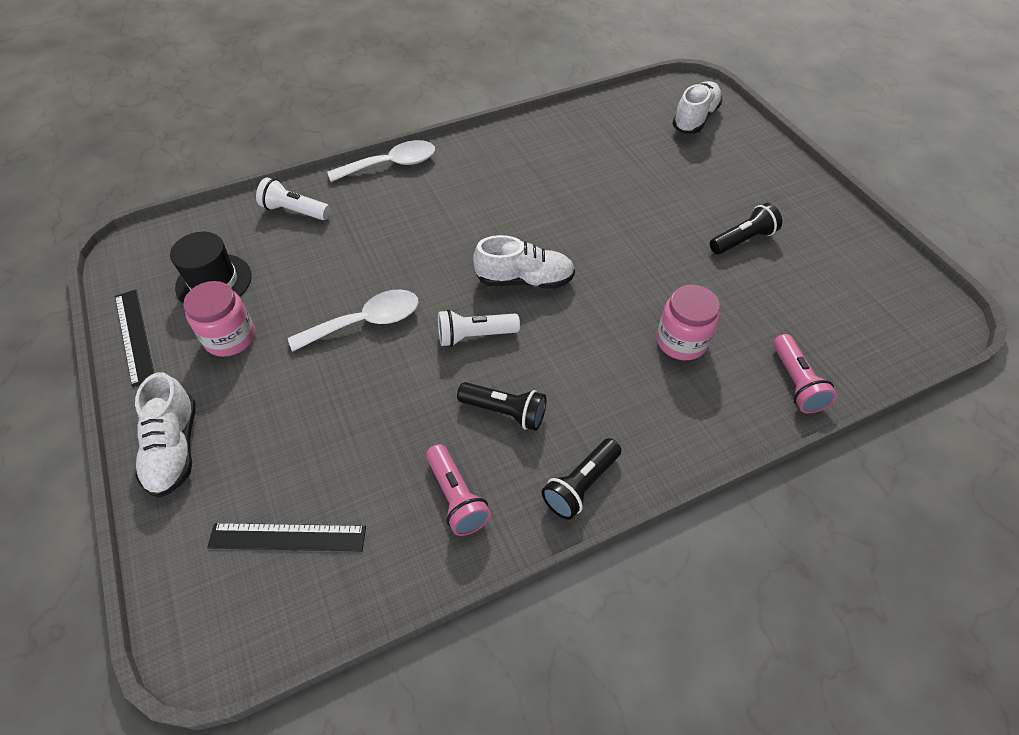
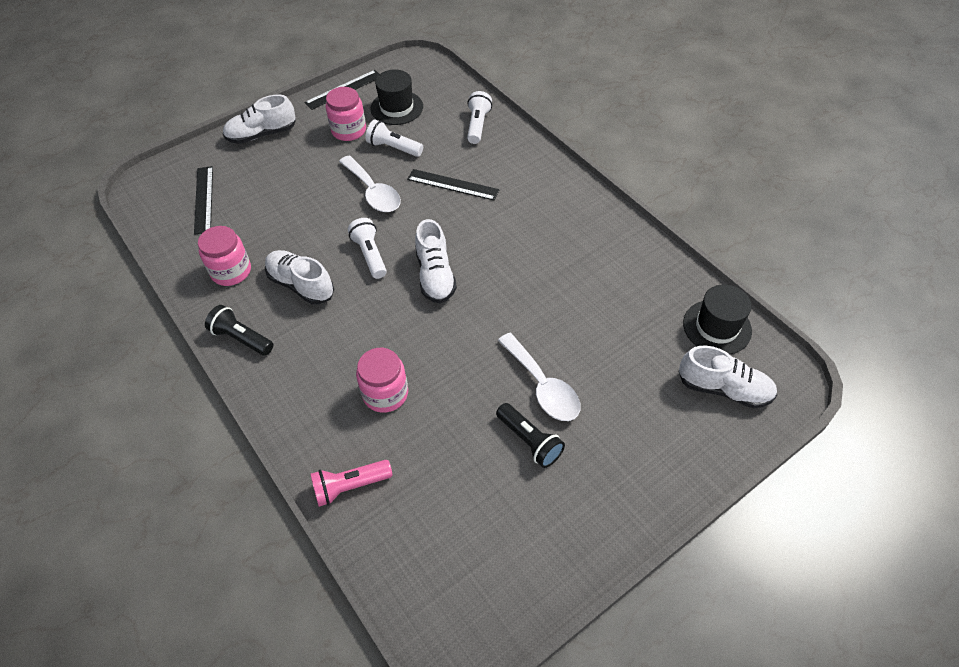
camera: 80 degrees right, 0 degrees up
white spoon [327,140,435,182] -> white spoon moved to [498,333,581,421]
pink flashlight [426,444,491,536] -> pink jar [198,226,251,286]
black flashlight [457,382,547,431] -> white shoe [265,250,334,305]
none -> white flashlight [366,119,423,157]
none -> black ruler [407,169,499,200]
none -> black hat [683,284,752,354]

